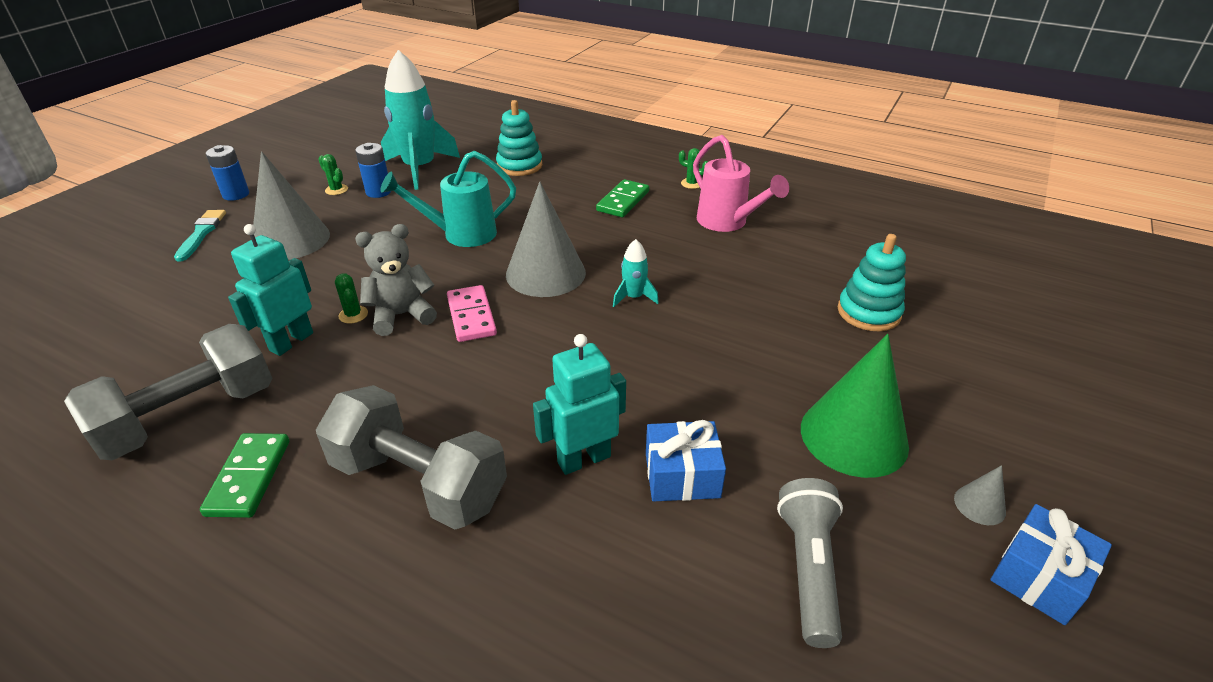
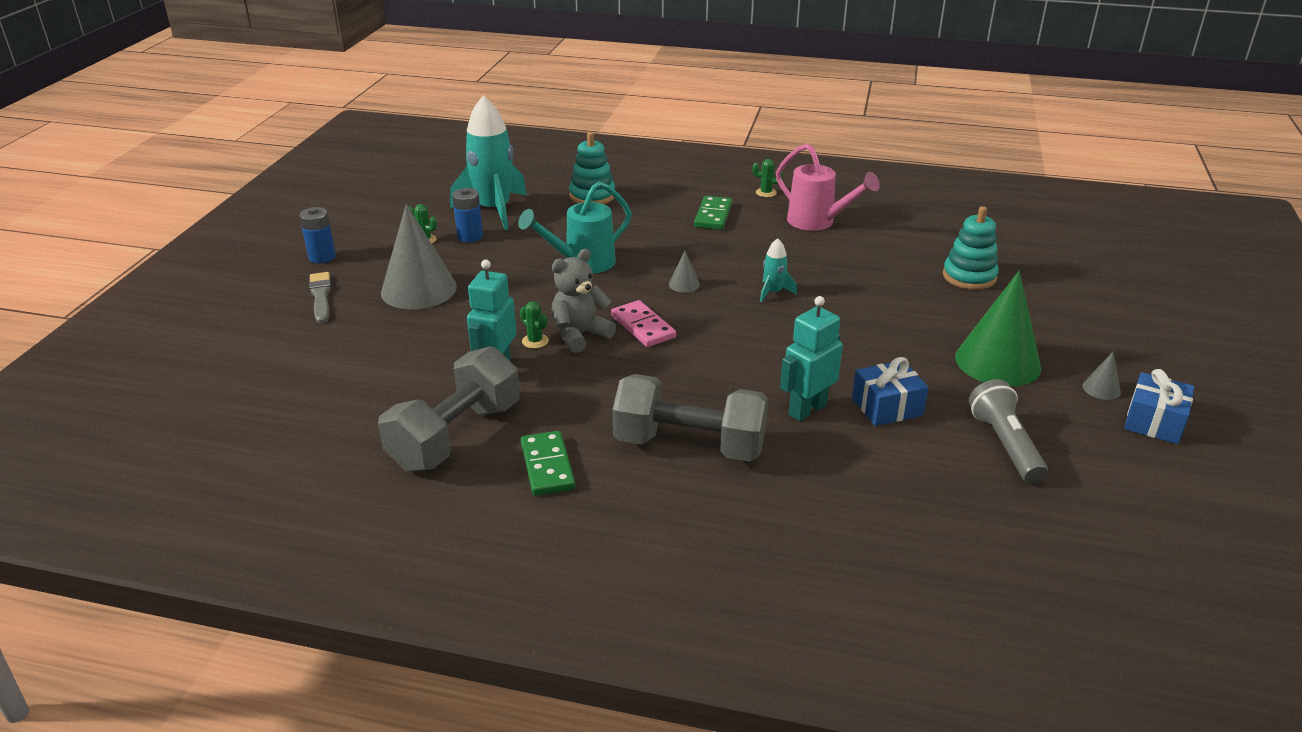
camera: 15 degrees left, 5 degrees down
turquoise brush [174,210,226,262] -> grey brush [309,272,331,323]
grey cone [506,182,586,297] -> grey cone [669,251,700,293], size x0.42

